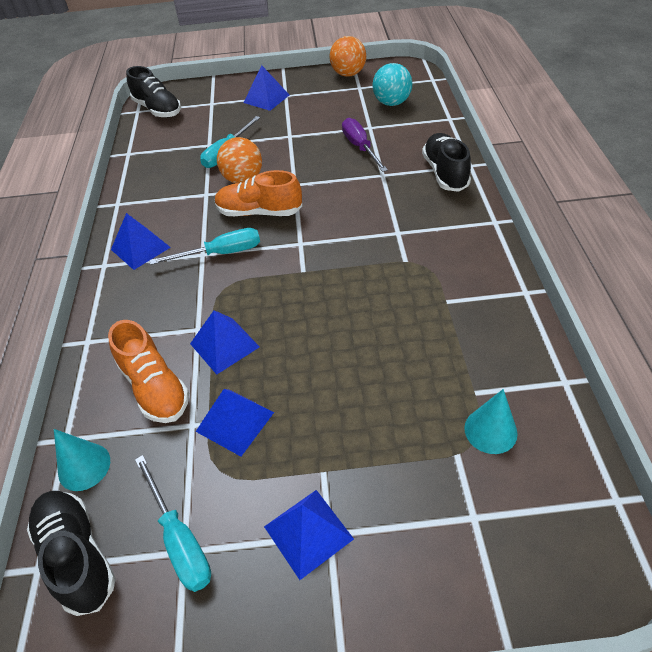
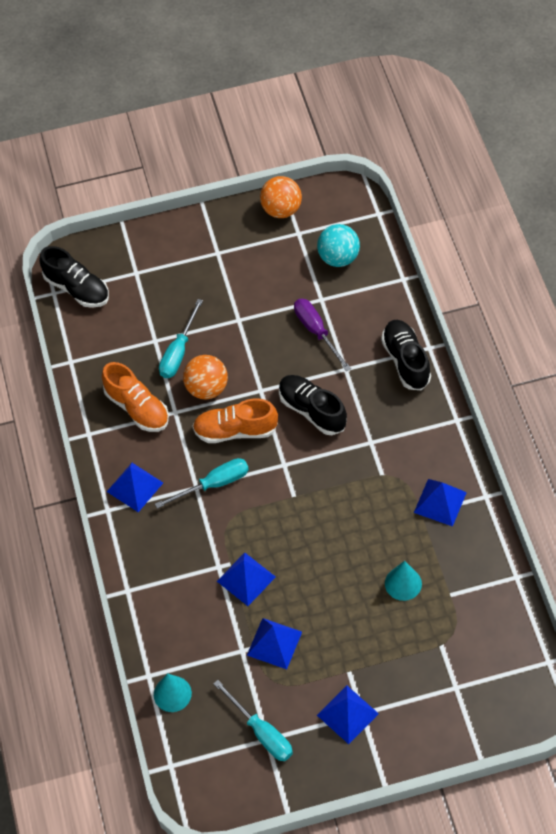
camera: 10 degrees left, 10 degrees up
black shoe [27,491,116,616] -> black shoe moved to [279,375,347,435]
orange shoe [108,320,189,423] -> orange shoe moved to [102,362,169,432]
blue pyramid [243,65,289,111] -> blue pyramid moved to [414,479,467,527]
turquoise cone [464,389,518,454] -> turquoise cone moved to [385,561,422,601]

